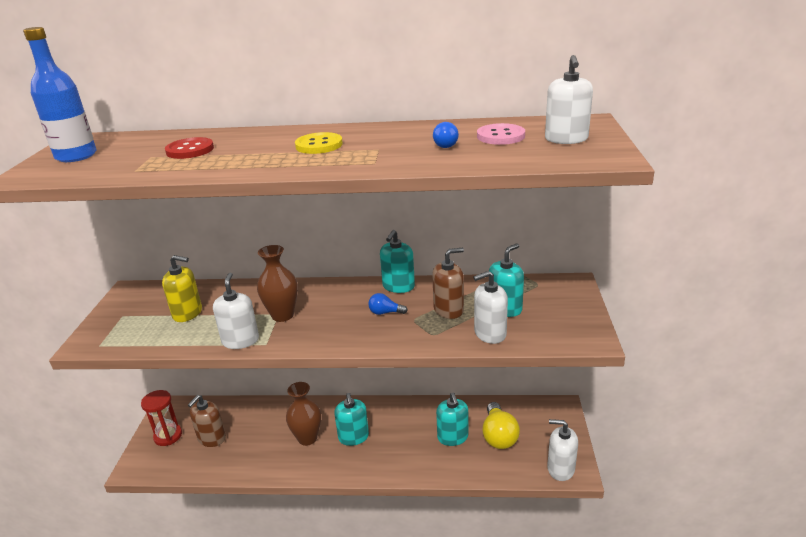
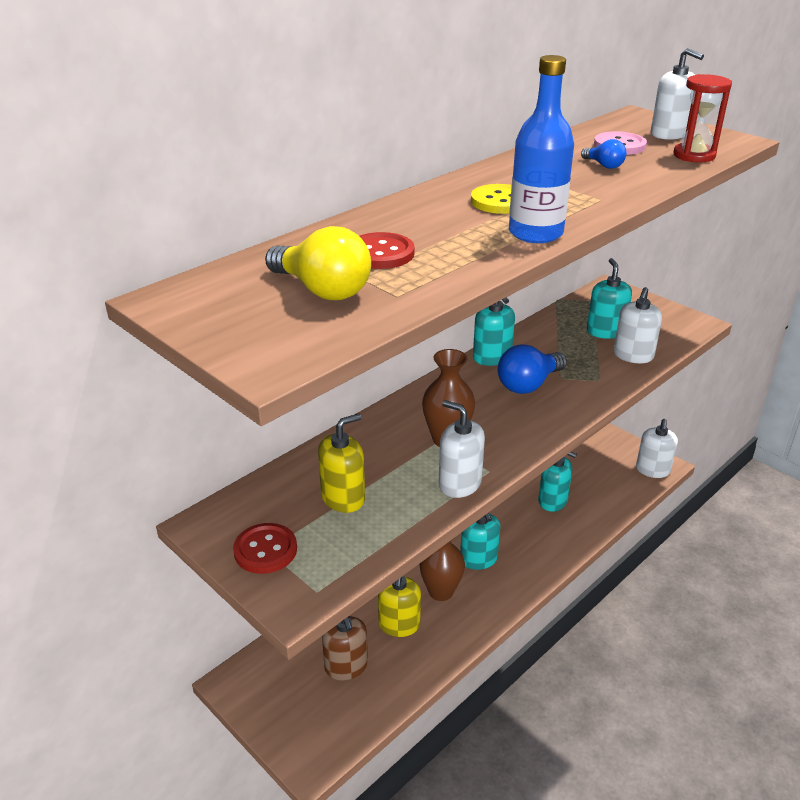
camera: 50 degrees left, 5 degrees up
blue bottle [23,27,96,162] -> blue bottle moved to [509,55,574,243]
red hourglass [141,390,182,446] -> red hourglass moved to [673,74,732,163]
turquoise soap dispenser [334,393,369,446] -> turquoise soap dispenser turned 45 degrees clockwise [460,513,500,570]
blue light bulb [368,293,408,315] -> blue light bulb [498,344,567,394], size x1.89
brown soap dispenser [432,248,464,319] -> none
yellow light bulb [482,402,520,449] -> yellow light bulb moved to [265,226,371,300]
white soap dispenser [547,419,578,481] -> white soap dispenser turned 45 degrees counterclockwise [636,419,678,478]
none -> red button [233,523,297,574]
none -> yellow soap dispenser [378,576,421,637]

